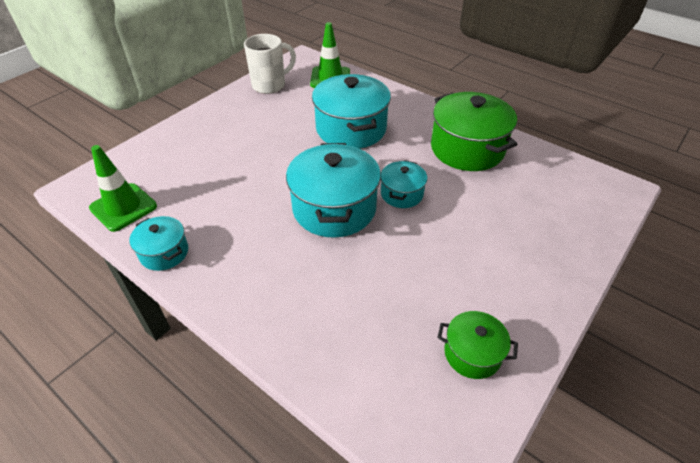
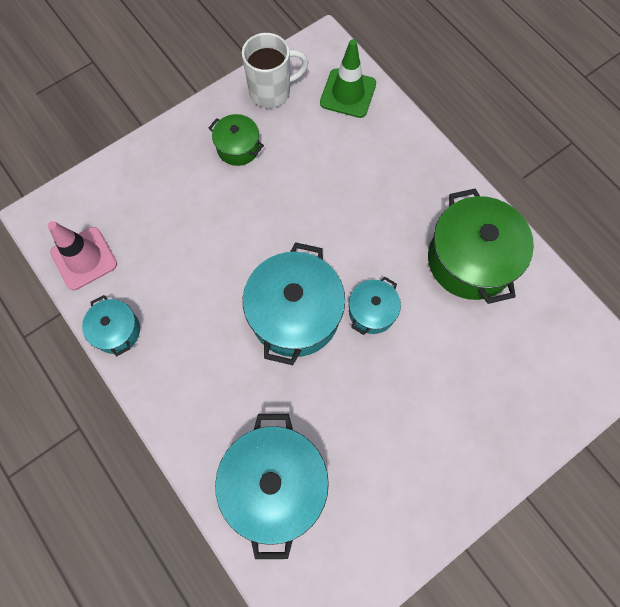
camera: 15 degrees right, 25 degrees up
green traffic cone [89,145,157,232] -> pink traffic cone [48,221,117,290]
turquoise pot [312,74,391,149] -> turquoise pot moved to [215,414,329,559]
green pot [437,311,518,379] -> green pot moved to [209,114,264,166]

